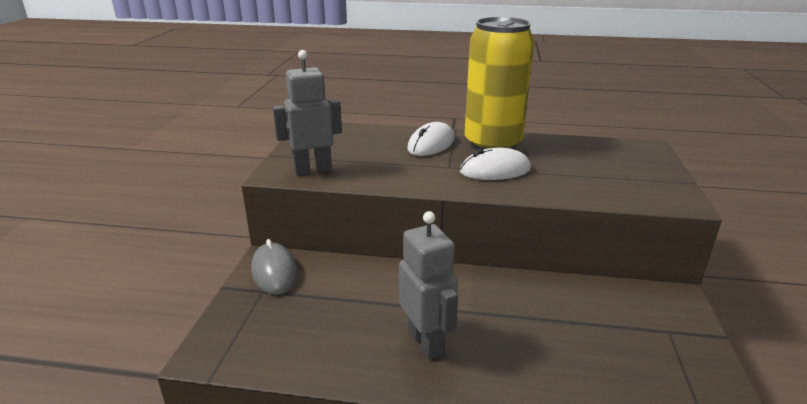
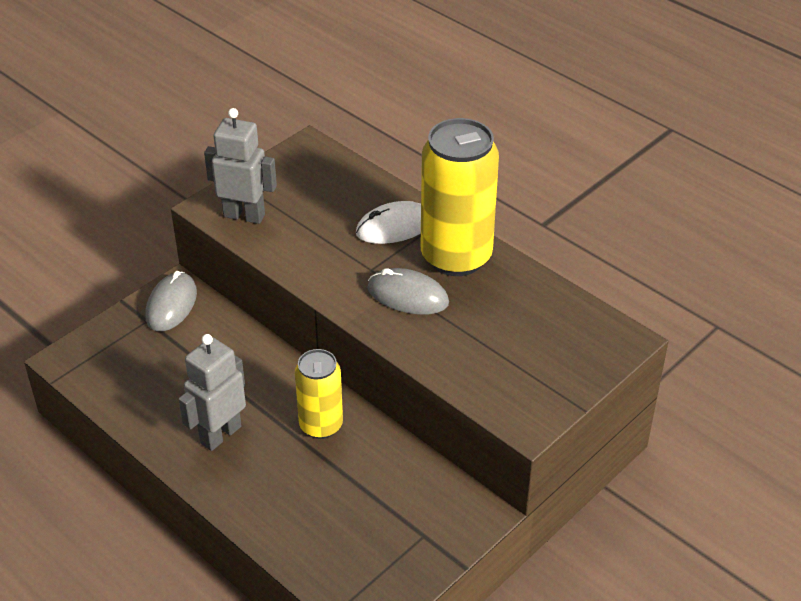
camera: 35 degrees right, 15 degrees up
grey robot [399,211,458,360] -> grey robot turned 150 degrees counterclockwise [178,334,246,451]
white mouse [460,148,531,180] -> grey mouse [367,268,449,315]
none -> yellow can [295,349,343,439]

